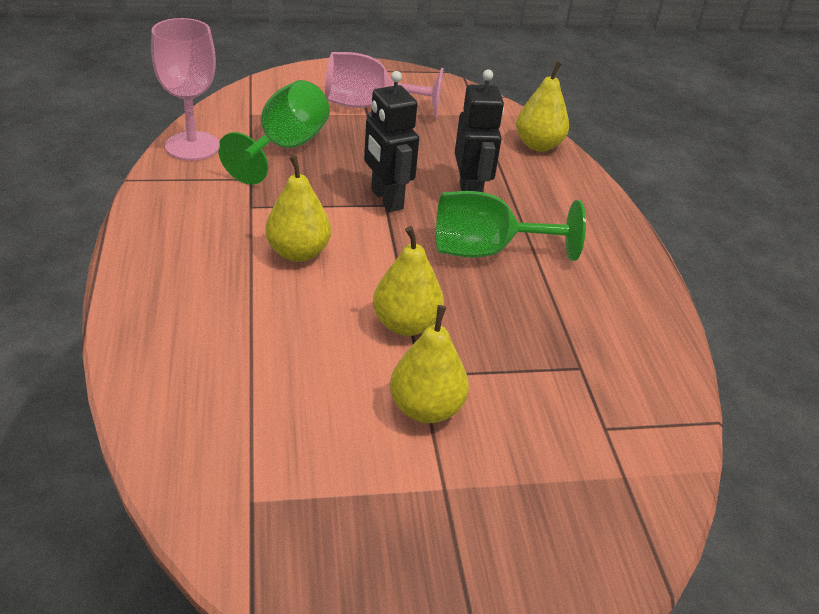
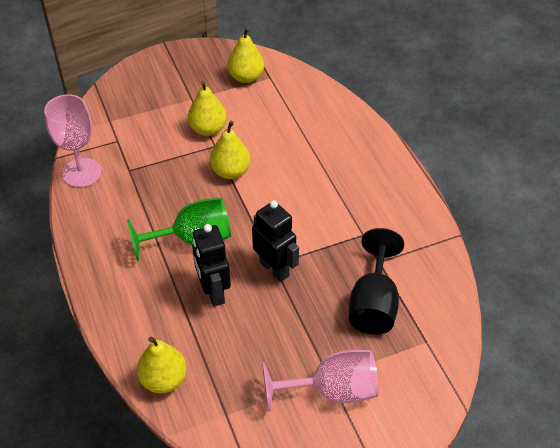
camera: 170 degrees right, 10 degrees up
pink goblet [151,18,219,161] -> pink goblet moved to [44,94,102,188]
green goblet [218,80,330,185] -> black goblet [349,228,404,335]
yellow pear [265,155,331,262] -> yellow pear moved to [228,27,264,83]

